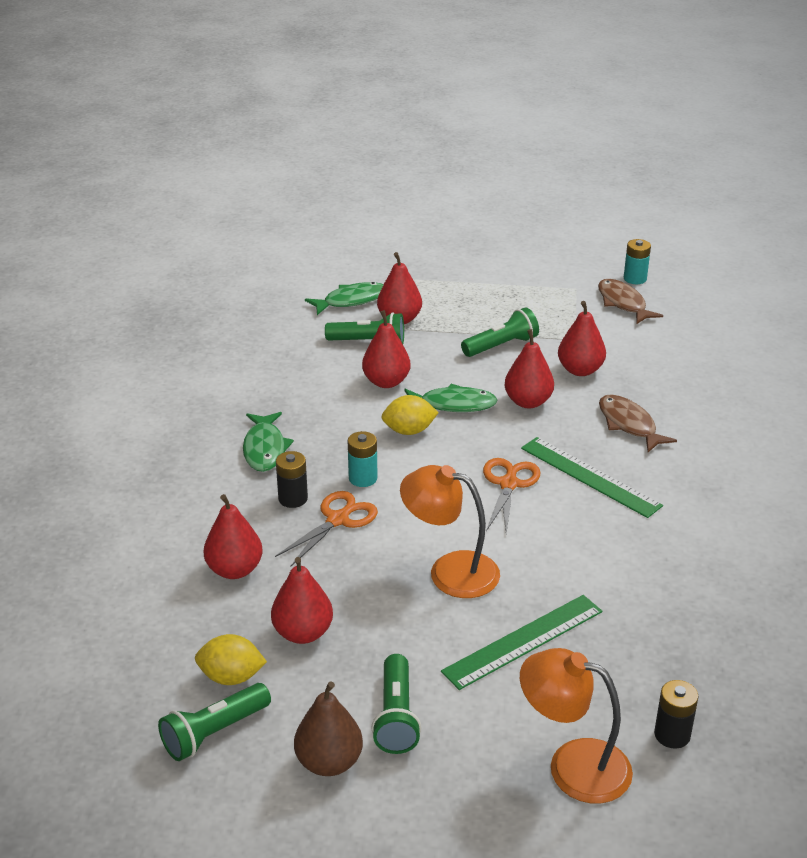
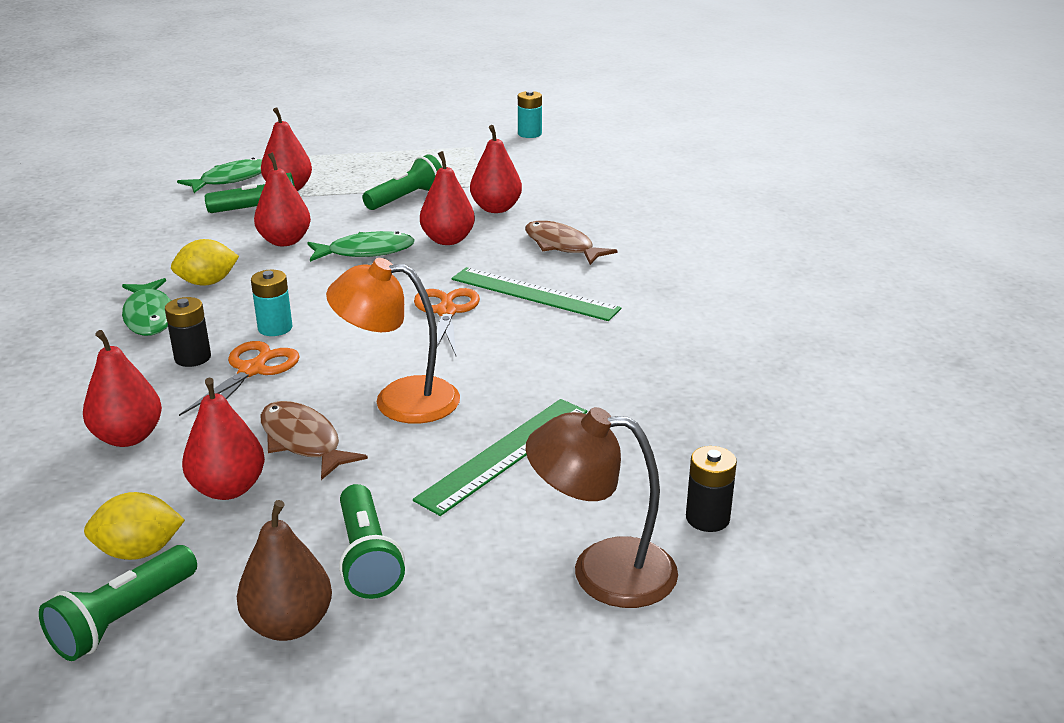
camera: 15 degrees left, 5 degrees down
yellow lemon [381,395,439,435] -> yellow lemon moved to [171,239,239,286]
orange lamp [520,648,633,803] -> brown lamp [526,407,678,608]
brown fish [598,279,663,325] -> brown fish moved to [260,401,368,480]

